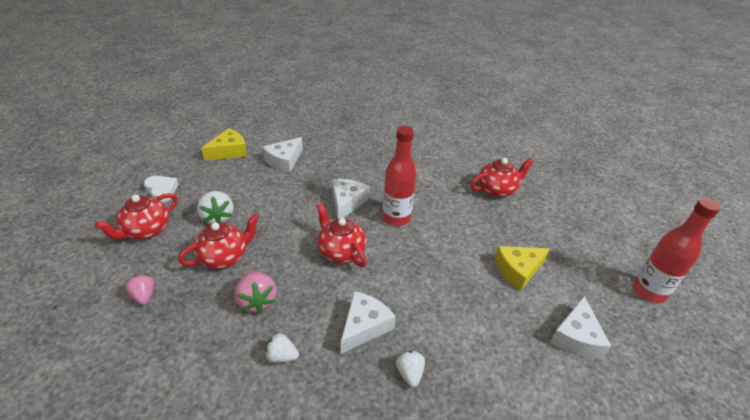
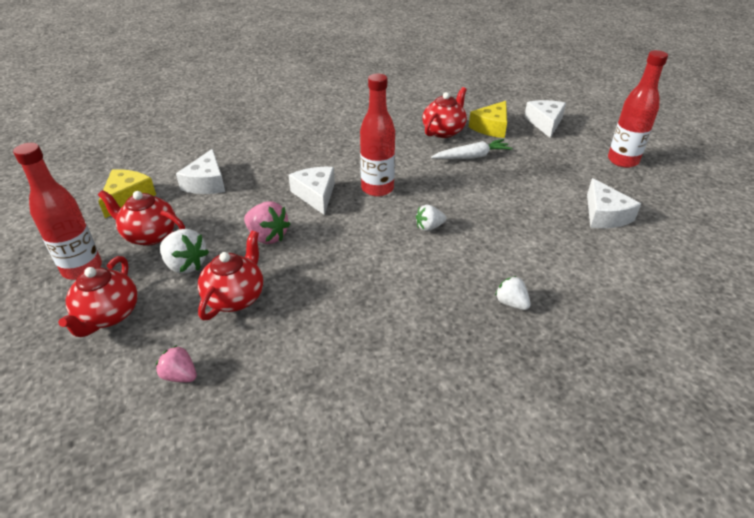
camera: 30 degrees left, 0 degrees up
white heart [144,176,179,202] -> red bottle [13,143,102,280]
pink strawberry [234,271,277,313] -> pink strawberry moved to [244,201,290,244]
white strawberry [264,332,299,363] -> white strawberry moved to [416,205,446,231]
red teapot [317,203,367,267] -> red teapot moved to [98,190,185,246]
white cheese [341,291,396,353] -> white cheese moved to [524,100,566,138]
yellow cheese [494,246,550,291] -> yellow cheese moved to [469,101,507,138]
none -> white carrot [431,139,513,159]

